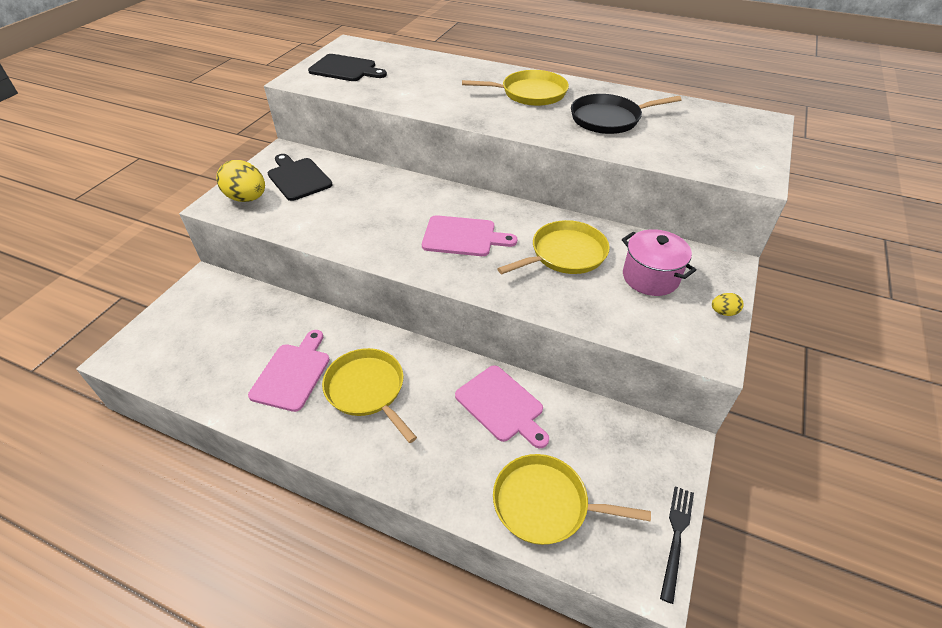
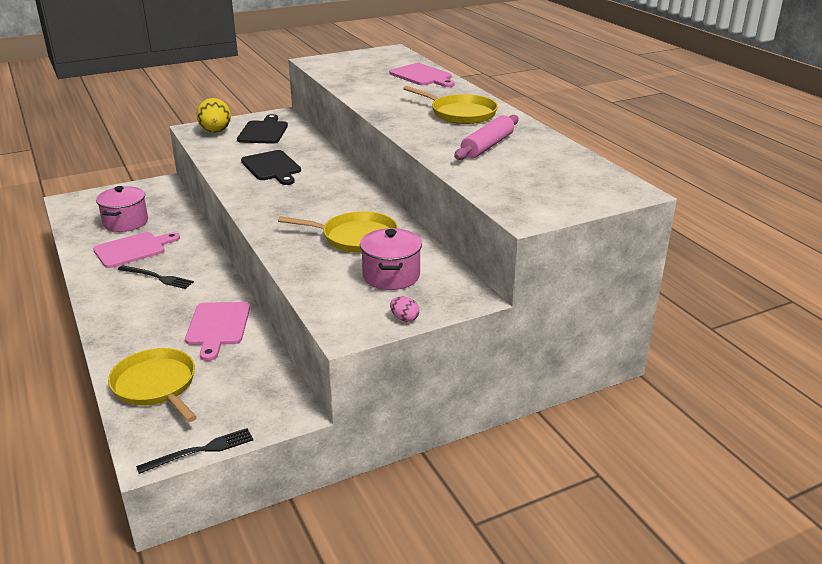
camera: 40 degrees right, 15 degrees down
black cutting board [308,54,387,81] -> black cutting board moved to [241,150,301,185]
yellow pan [322,348,417,443] -> black fork [118,265,194,289]
pink cutting board [422,215,517,256] -> pink cutting board moved to [389,63,455,87]
black pan [571,94,682,134] -> pink rolling pin [454,115,519,160]
yellow egg [712,293,744,316] -> pink egg [390,296,420,322]
none -> pink pot [96,186,148,232]

